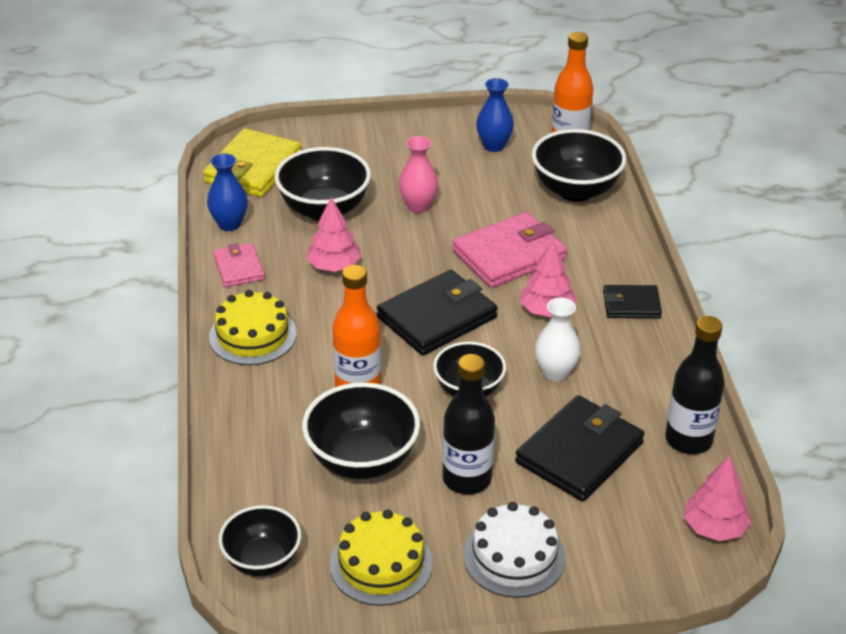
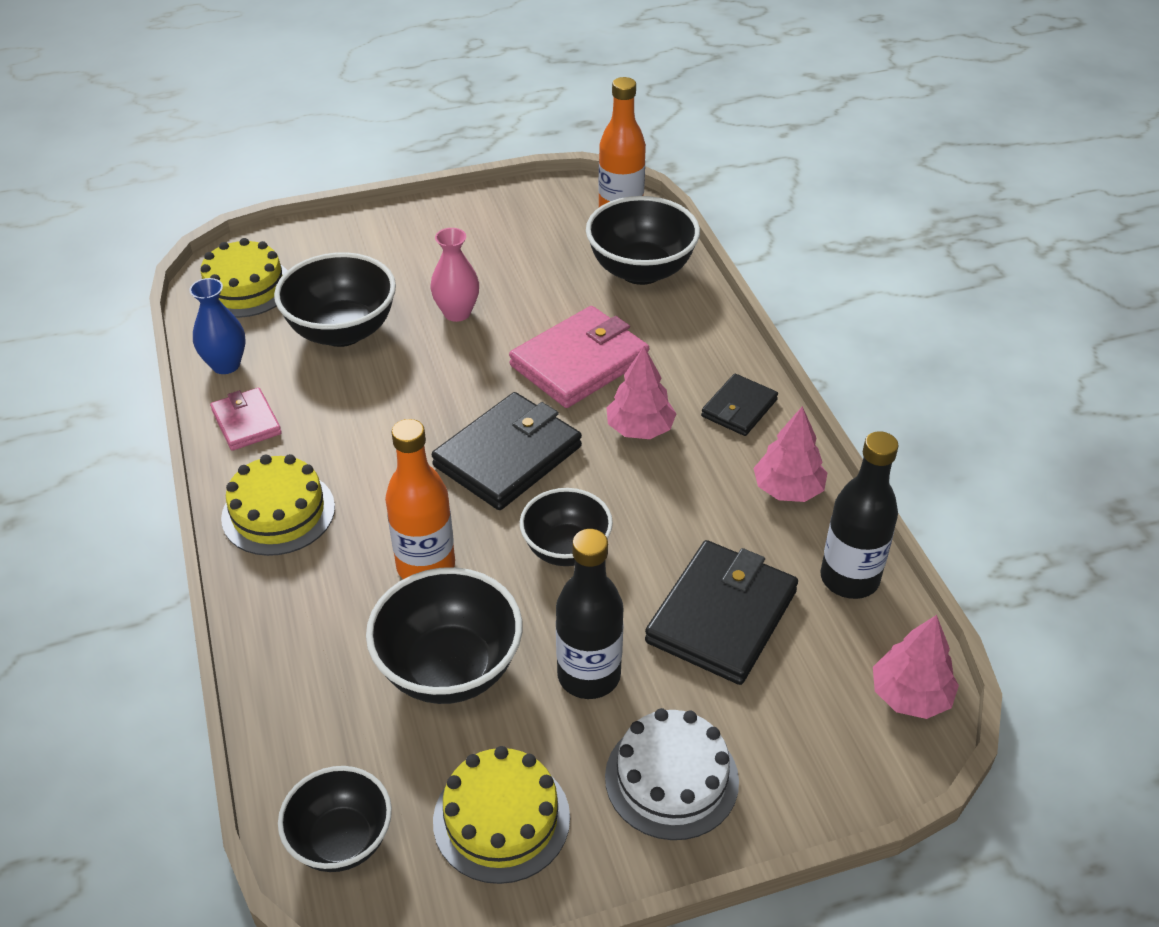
camera: 10 degrees left, 5 degrees up
yellow wallet [203,128,301,197] -> yellow cake [200,238,288,318]
pink tree [306,197,361,272] -> pink tree moved to [753,406,827,502]
blue vase [476,78,514,152] -> none
white vase [535,298,580,381] -> none
black wallet [603,285,662,318] -> black wallet turned 45 degrees counterclockwise [701,374,778,436]

